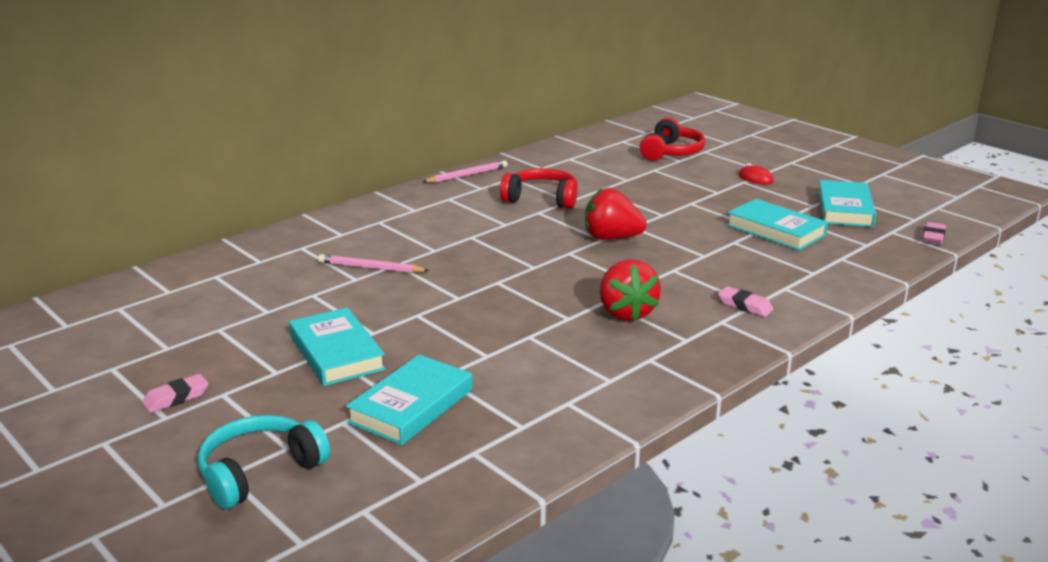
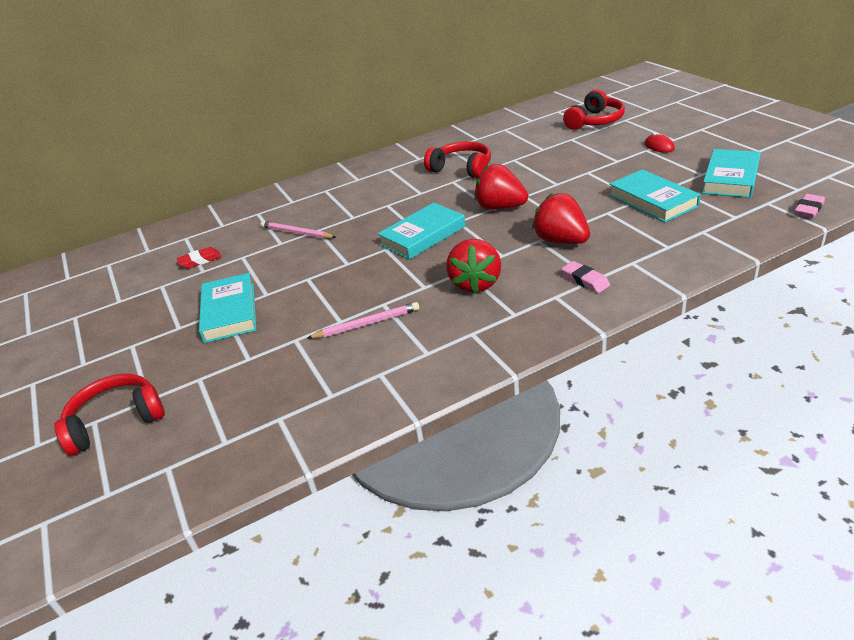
camera: 20 degrees right, 10 degrees up
pink eraser [142,374,208,413] -> none
turquoise headphones [197,415,330,509] -> red headphones [55,374,165,456]
turquoise book [346,354,472,445] -> turquoise book moved to [377,203,465,260]
pink pencil [423,160,508,183] -> pink pencil moved to [307,302,419,339]
none -> red eraser [177,247,222,269]
none -> red strawberry [532,193,590,244]

